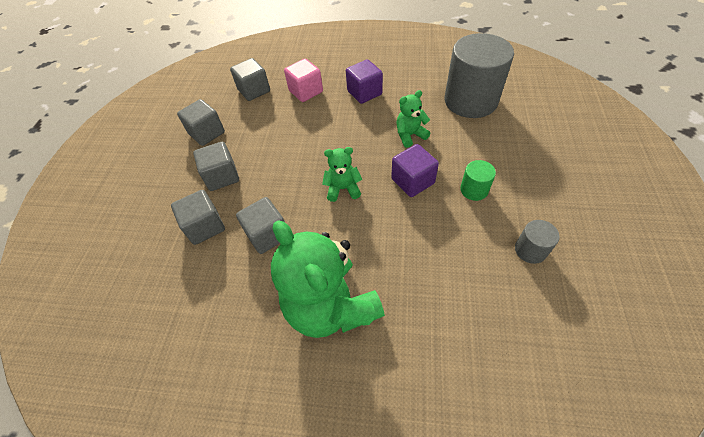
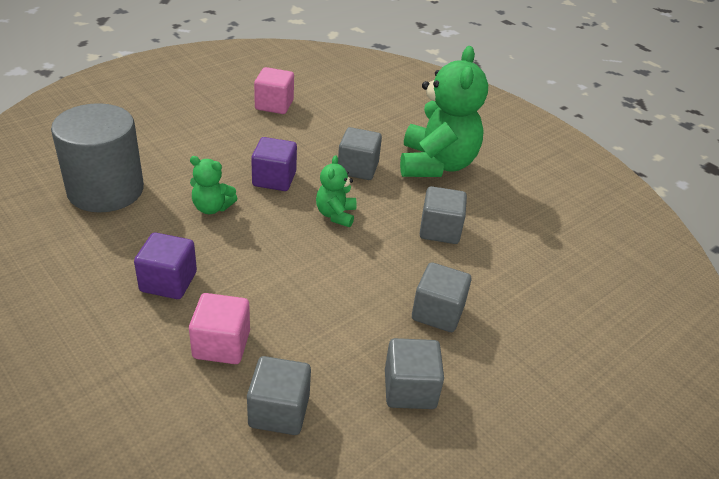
camera: 145 degrees left, 15 degrees down
grey cube [171,190,225,245] -> grey cube moved to [338,127,382,180]
green teddy bear [322,147,362,202] -> green teddy bear turned 60 degrees clockwise [316,155,357,227]
green cylinder [460,160,496,201] -> none
grey cylinder [515,220,560,264] -> pink cube [254,67,294,114]

